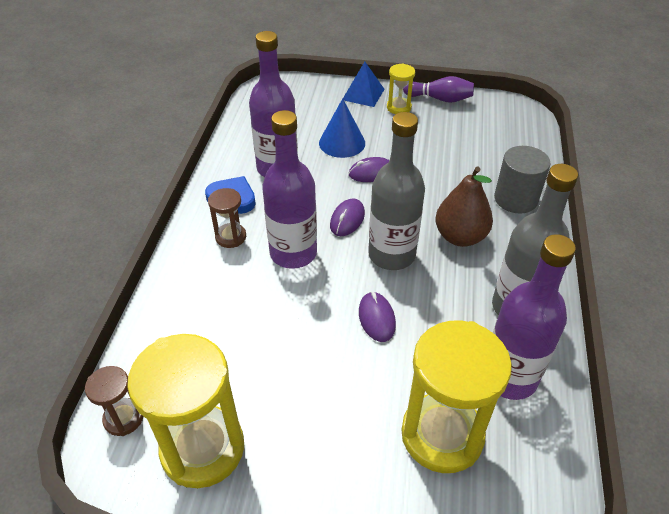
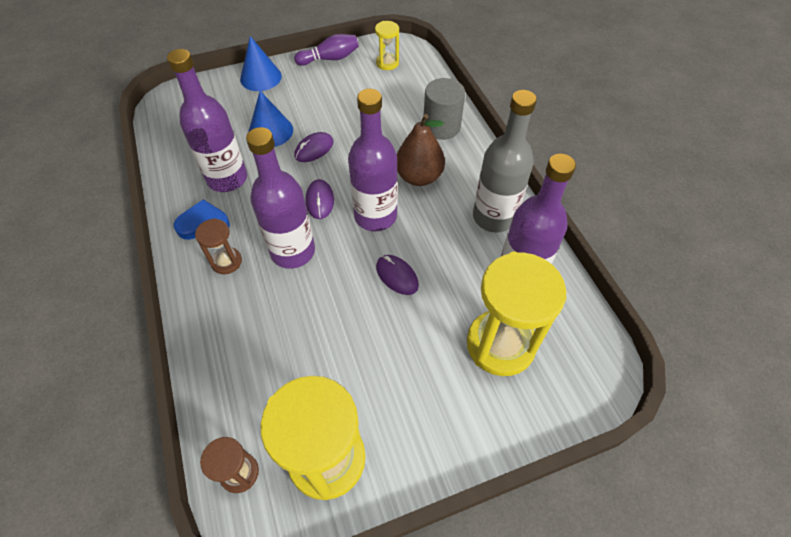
camera: 30 degrees left, 10 degrees up
blue pyramid [343,62,385,107] -> blue cone [240,36,282,91]
grey bottle [368,112,425,270] -> purple bottle [348,89,398,231]
yellow hourglass [387,63,415,114] -> yellow hourglass moved to [375,21,399,70]

